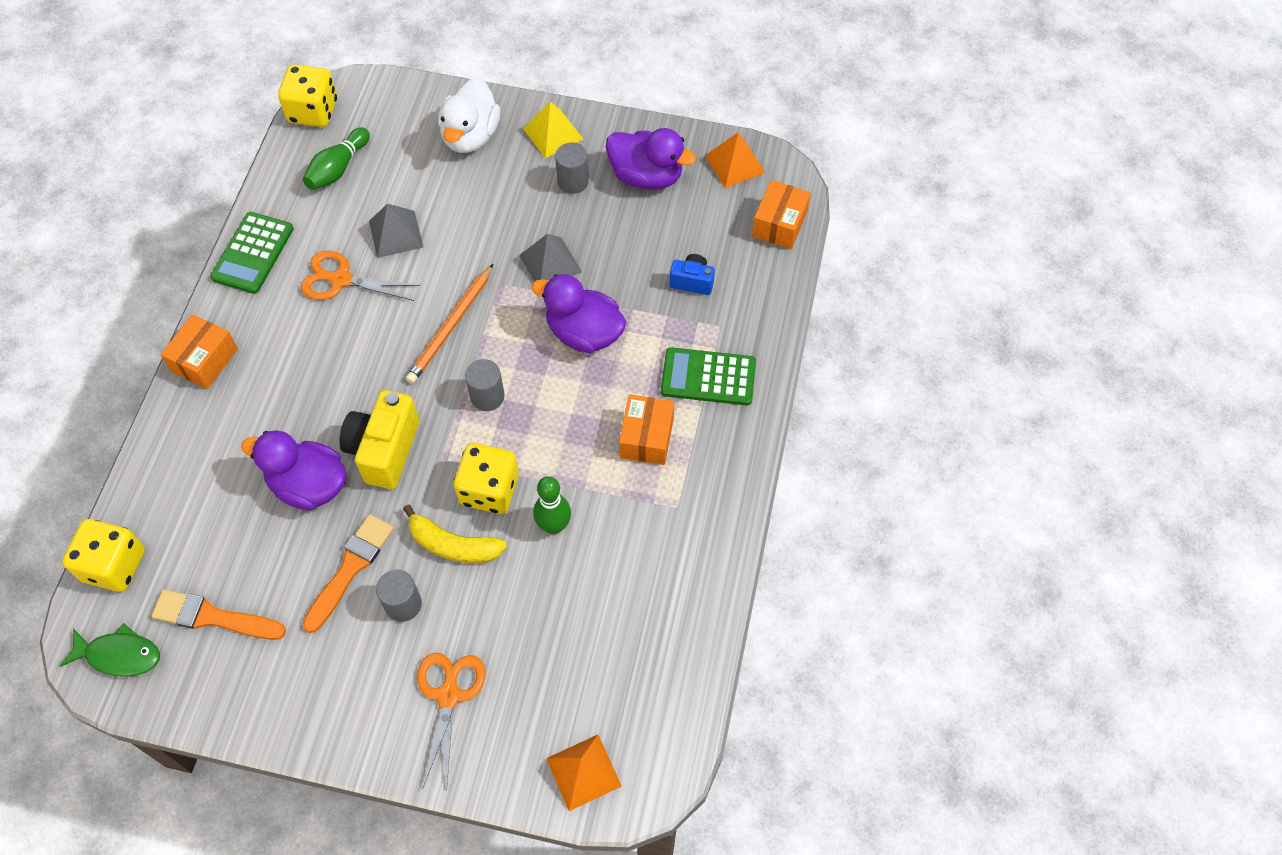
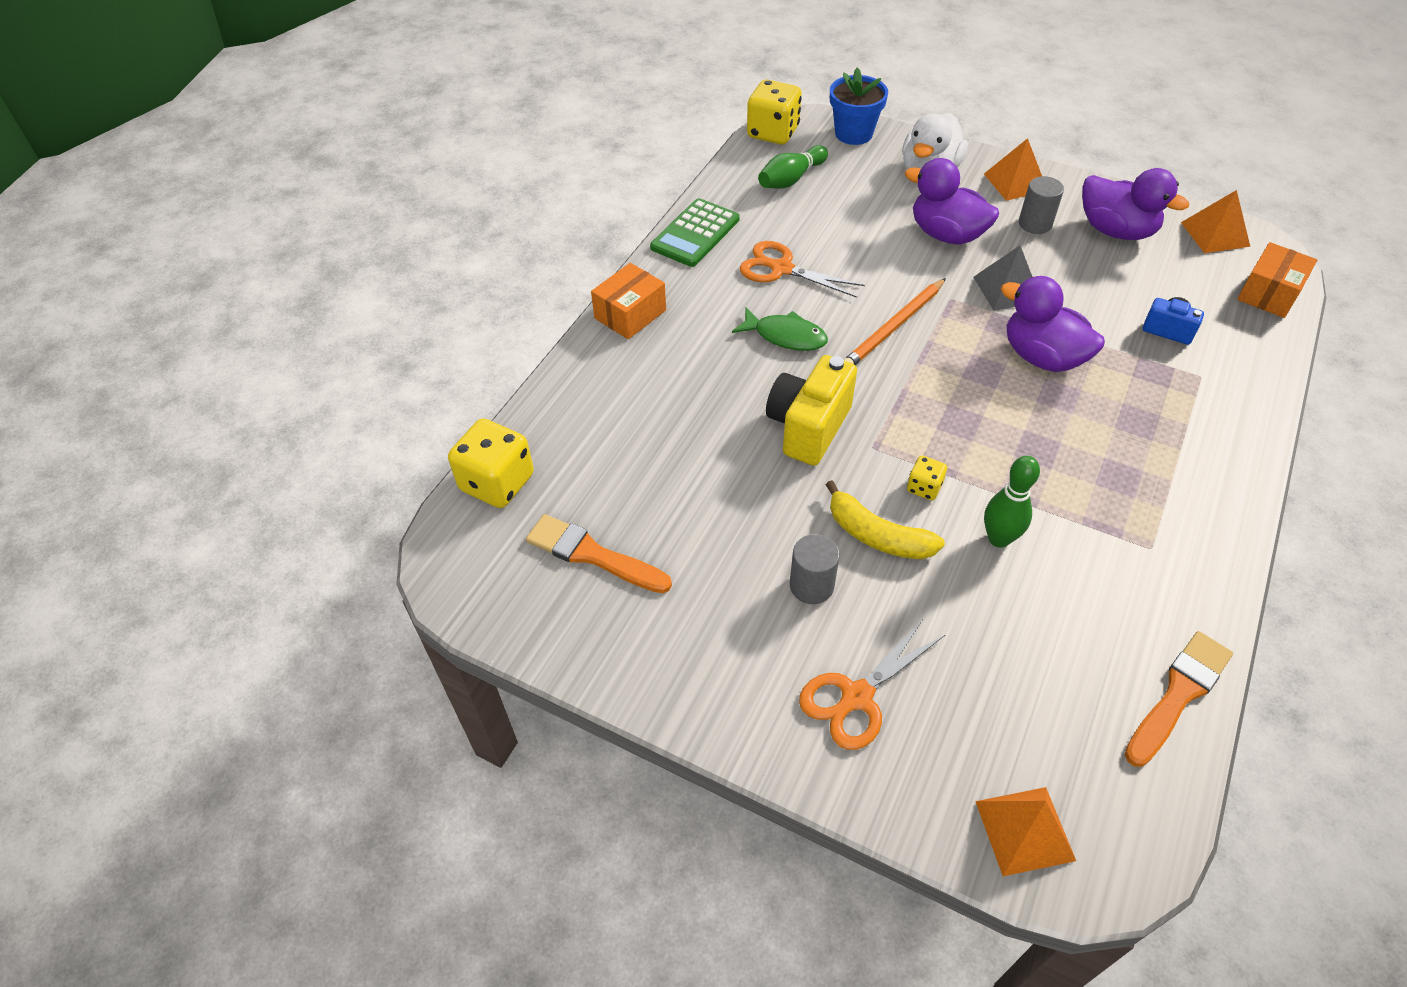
camera: 15 degrees right, 10 degrees down
green fish [60,623,160,677] -> green fish moved to [732,307,828,351]
purple duck [241,431,347,511] -> purple duck moved to [905,158,999,245]
orange brush [303,514,394,633] -> orange brush moved to [1125,631,1233,767]
grey pyramid [369,204,423,258] -> none
orange scissors [417,653,486,791] -> orange scissors turned 150 degrees counterclockwise [799,618,945,750]
yellow dice [454,443,519,514] -> yellow dice [907,456,947,500], size x0.50
grey cylinder [465,359,505,411] -> none
yellow pyramid [523,101,583,158] -> orange pyramid [984,138,1042,201]
orange box [619,394,674,465] -> none
green calculator [661,347,756,405] -> none
none -> blue flower pot [830,67,888,145]

